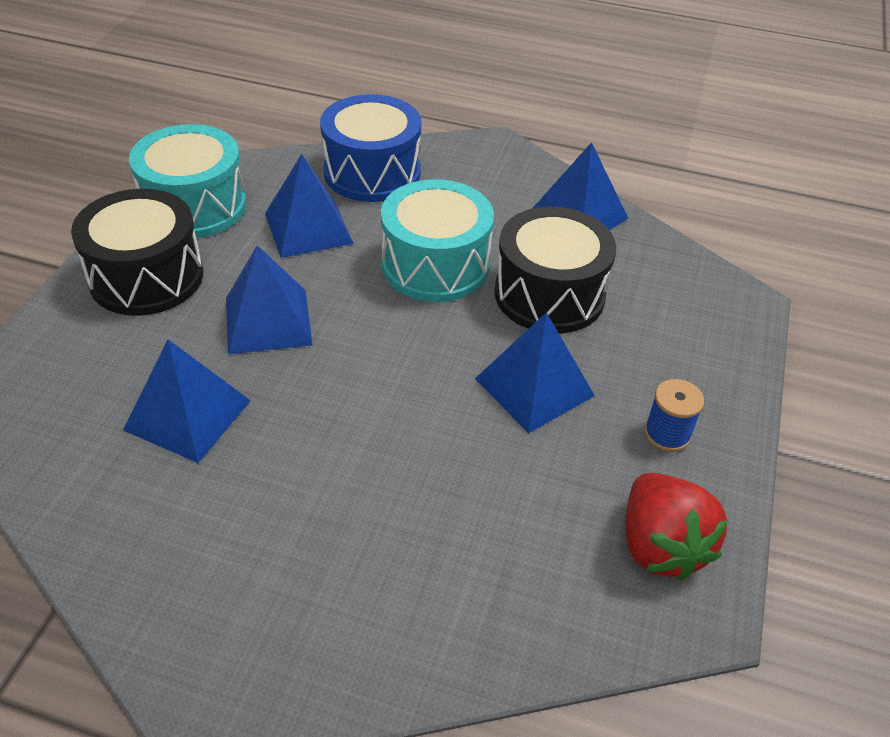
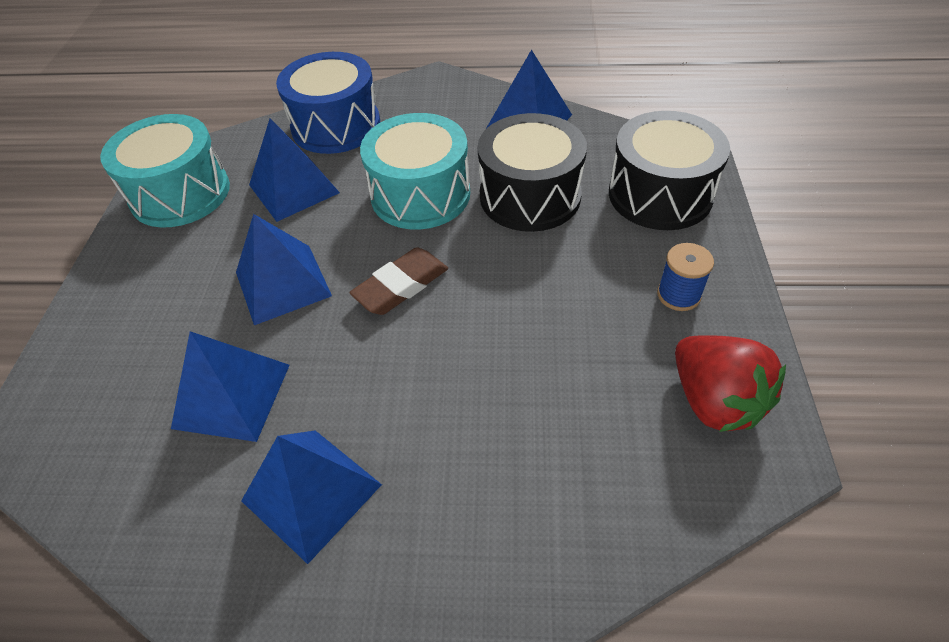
camera: 10 degrees left, 5 degrees up
black drum [71,189,203,316] -> black drum moved to [609,111,730,230]
blue pyramid [475,312,595,433] -> blue pyramid moved to [241,430,382,564]
none -> brown eraser [349,247,448,315]

